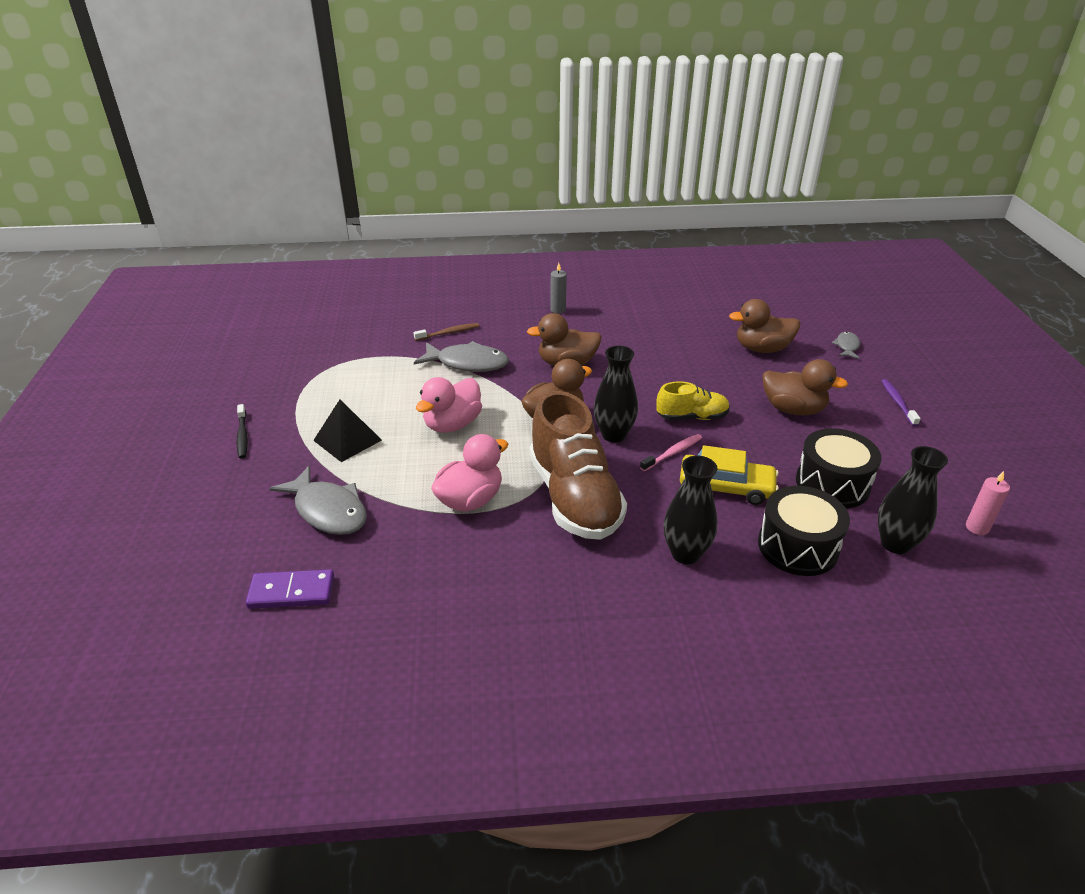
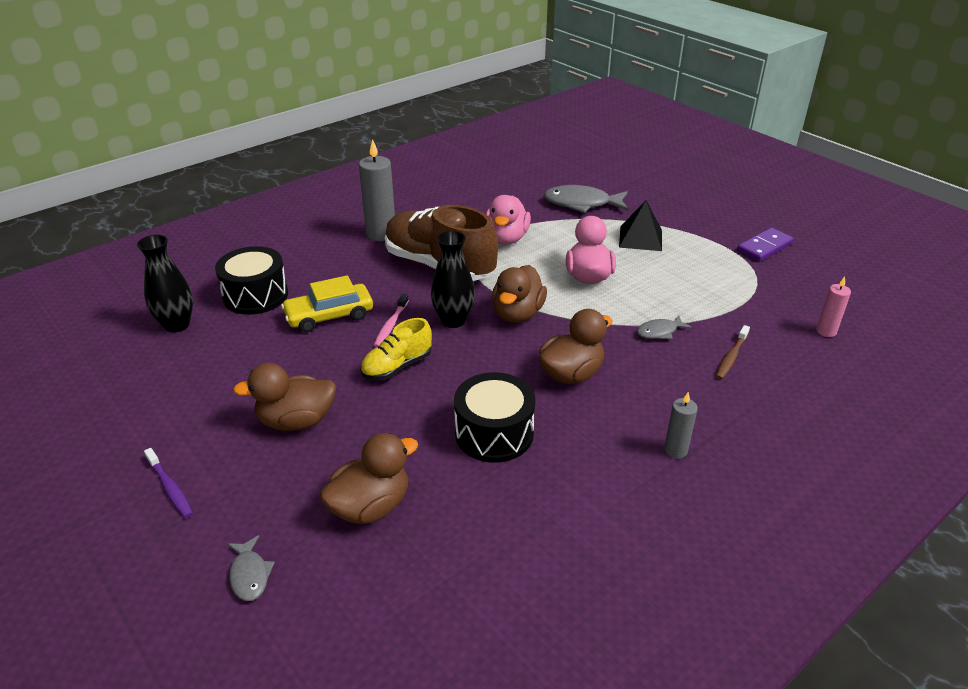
camera: 145 degrees right, 0 degrees up
black toothbrush [236,404,248,459] -> none
purple domino [246,569,334,609] -> purple domino moved to [737,228,794,262]
grey fish [414,341,509,372] -> grey fish [637,315,692,339], size x0.53
black vase [664,456,718,564] -> none
black drum [796,428,882,509] -> black drum moved to [454,372,536,463]
pink candle [966,471,1010,535] -> pink candle moved to [816,277,851,337]
none -> grey candle [359,139,395,241]

